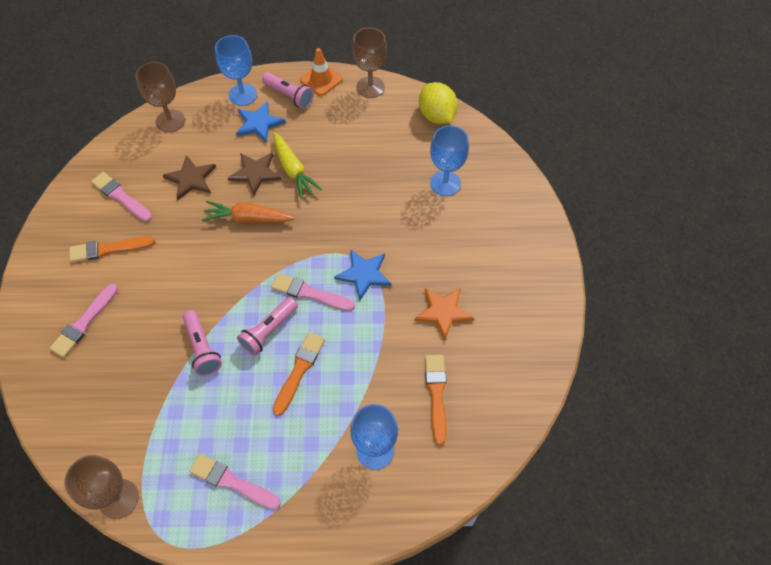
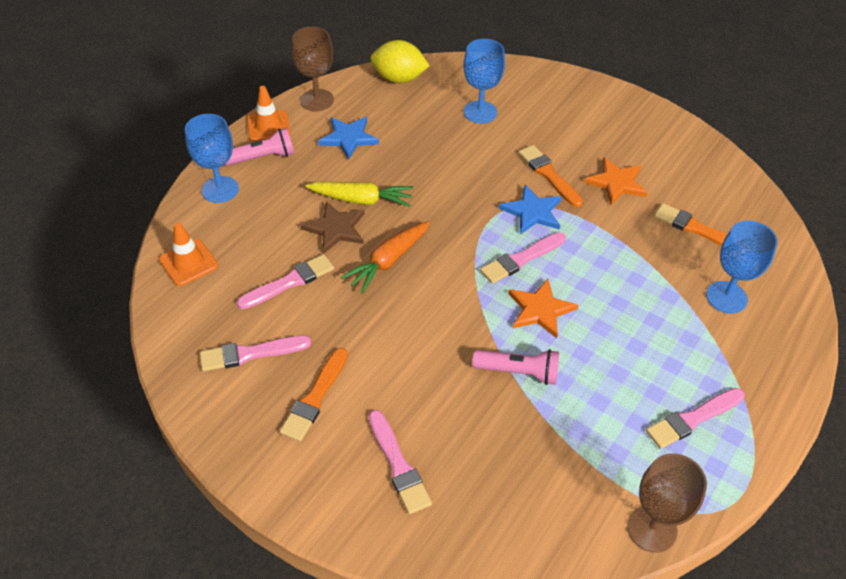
camera: 55 degrees left, 10 degrees down
brown goblet [135,62,185,133] -> orange traffic cone [159,222,218,286]
brown star [163,155,216,200] -> pink brush [237,254,334,309]
blue star [236,101,286,143] -> blue star moved to [318,117,379,160]
pink flashlight [237,297,298,356] -> orange star [508,279,578,338]
orange brush [273,332,325,416] -> orange brush moved to [518,145,583,207]

